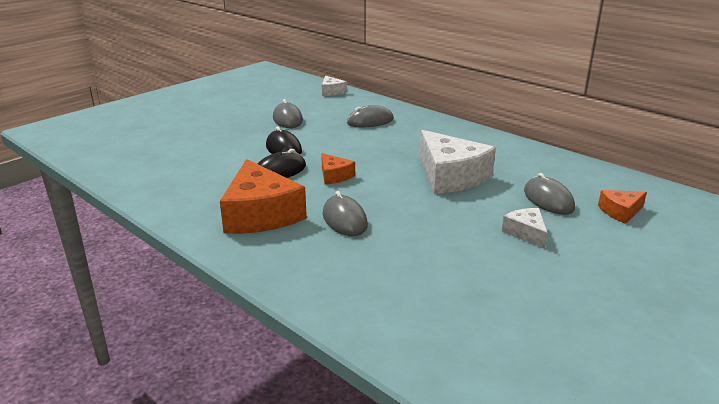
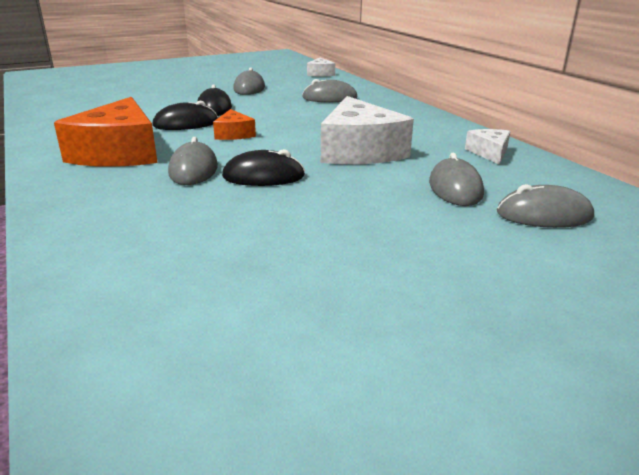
camera: 20 degrees right, 0 degrees up
white cheese [502,208,548,249] -> white cheese moved to [465,129,510,165]
orange cheese [598,190,647,224] -> grey mouse [497,184,594,228]
none -> black mouse [222,149,305,186]

